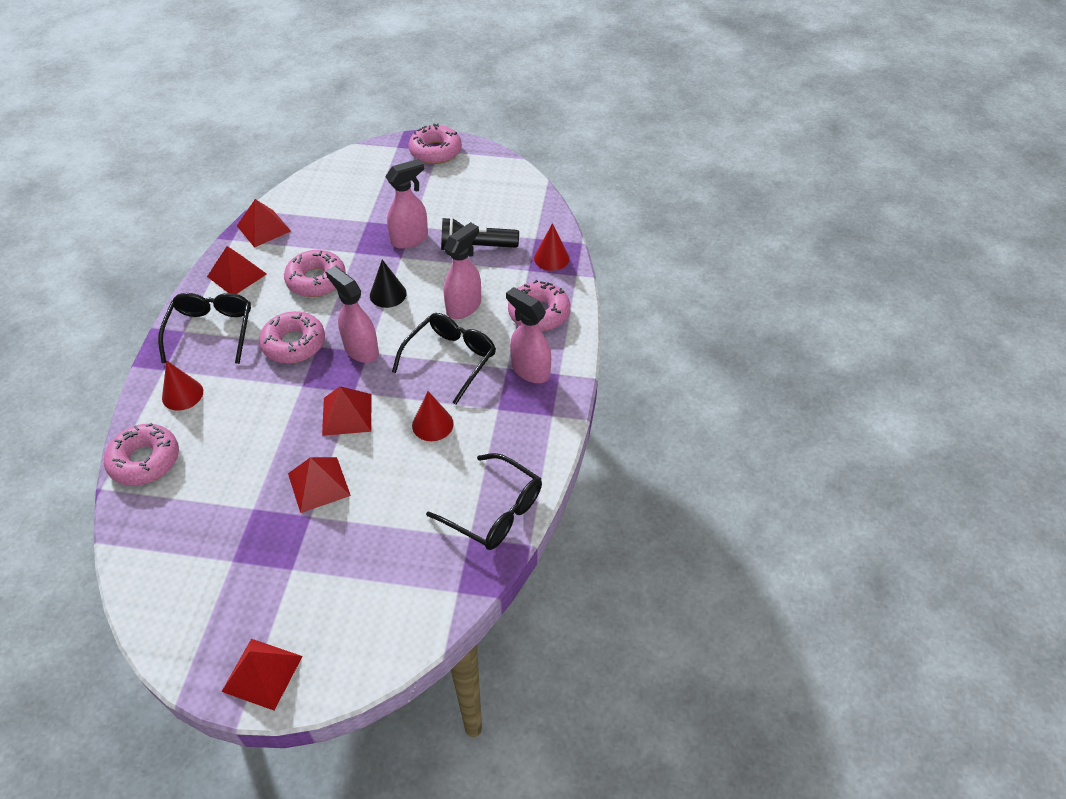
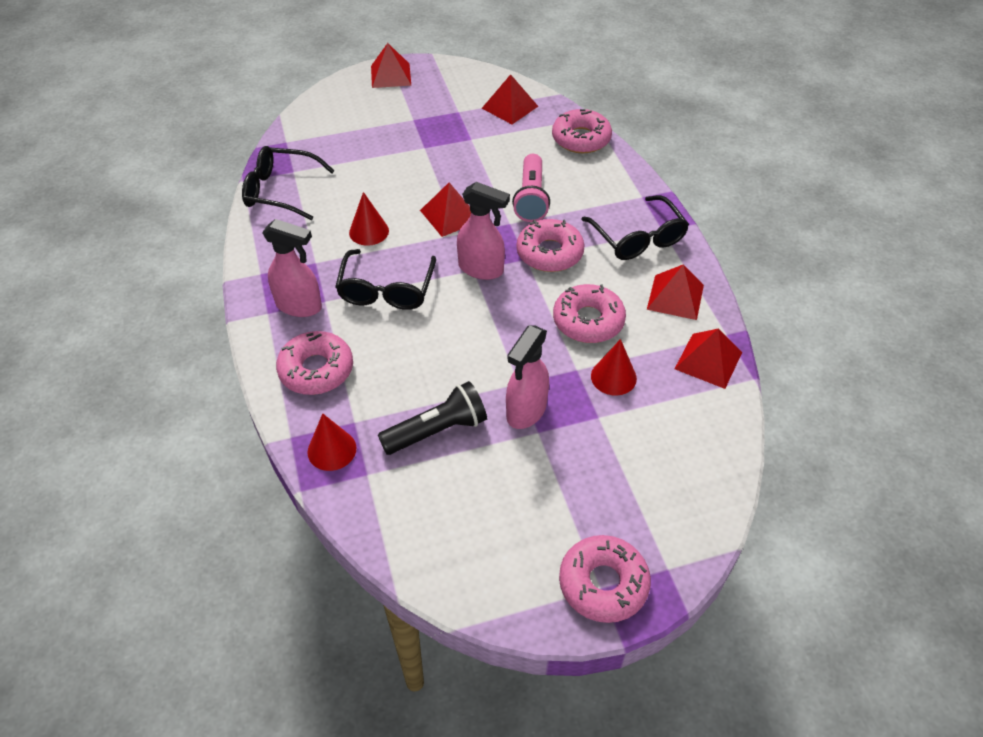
camera: 155 degrees right, 0 degrees up
red cone [162,360,203,411] -> red cone moved to [591,339,637,396]
red pyramid [288,457,351,513] -> red pyramid moved to [482,74,538,124]
black cone [370,260,407,308] -> none
pink spray bottle [444,222,481,319] -> none
none -> pink flashlight [512,154,550,222]

